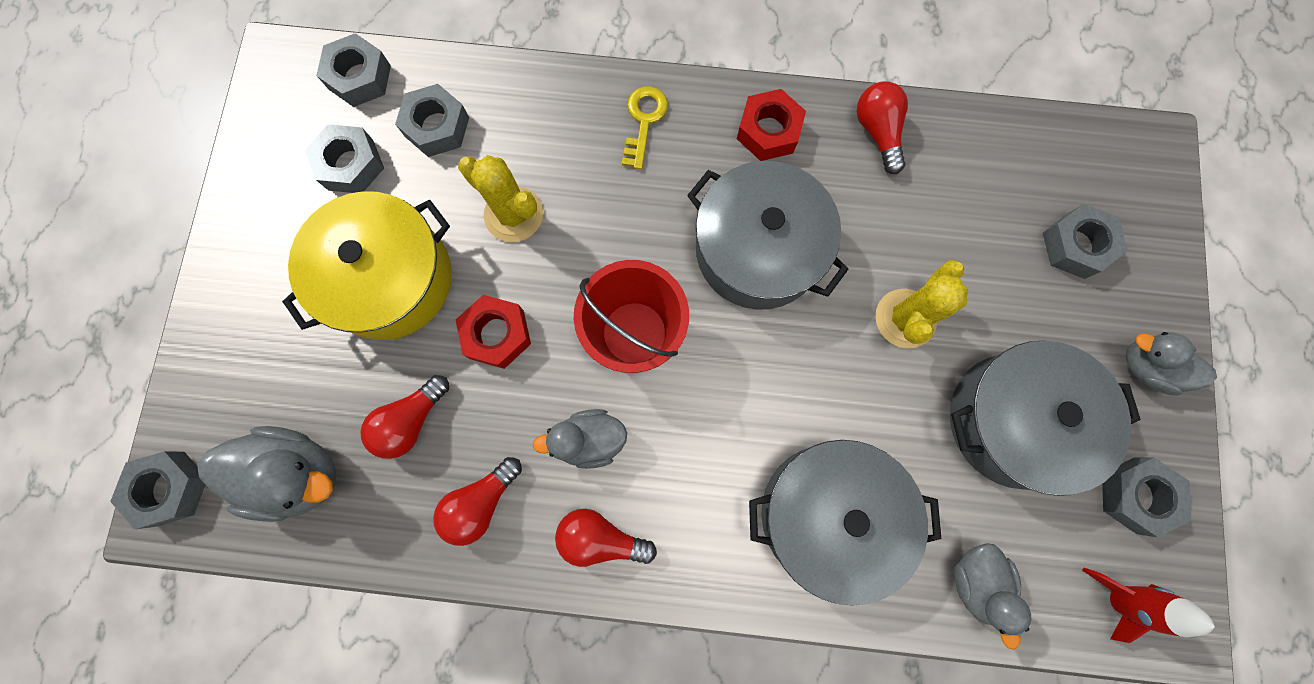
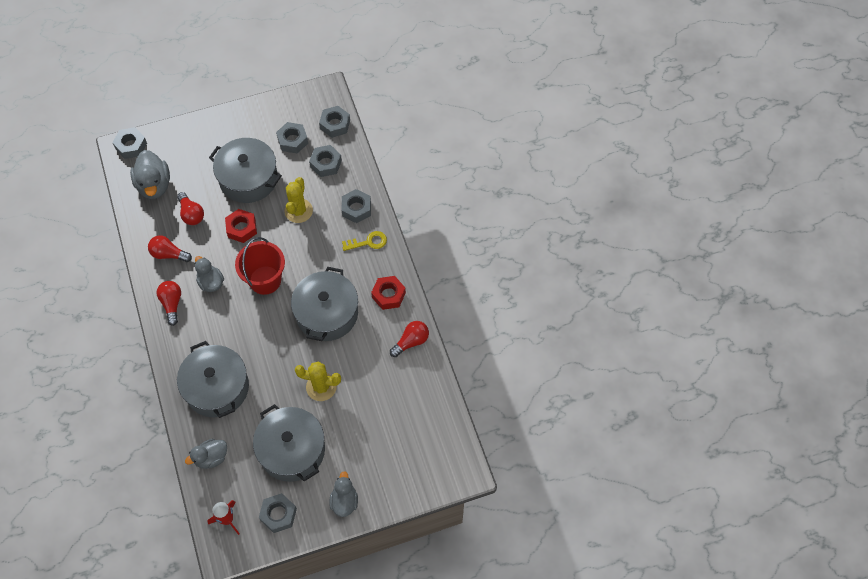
camera: 65 degrees right, 15 degrees down
yellow pot [282,191,452,340] -> grey pot [209,138,282,203]
red light bulb [360,375,449,459] -> red light bulb turned 135 degrees counterclockwise [177,192,204,225]
grey nut [1043,204,1128,279] -> grey nut moved to [342,189,371,223]

